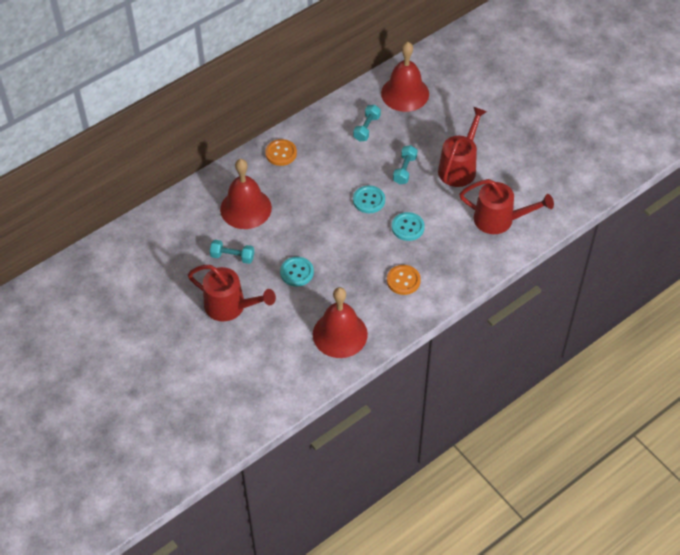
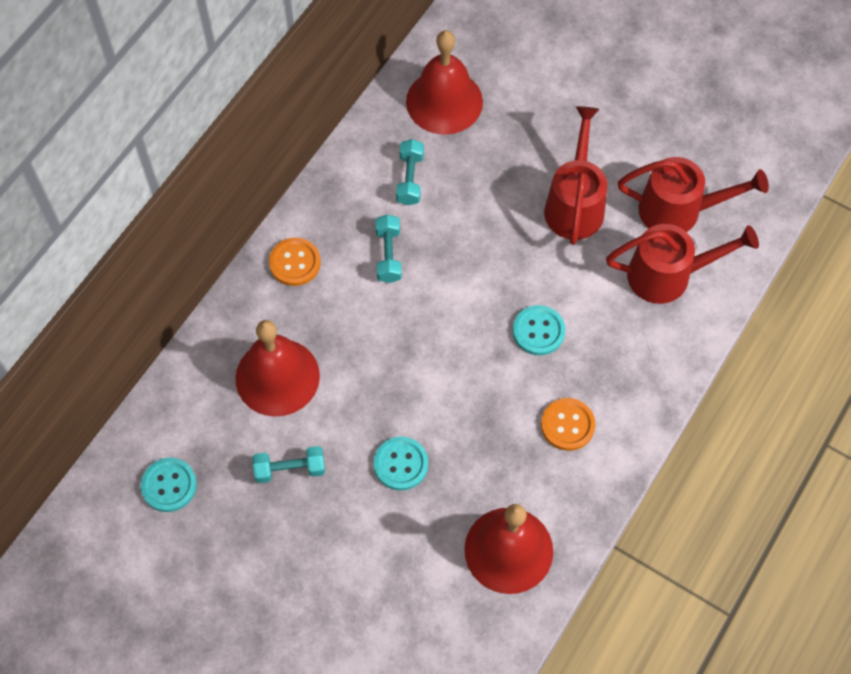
camera: 20 degrees left, 10 degrees up
red watering can [188,265,276,322] -> red watering can moved to [618,157,769,232]
turquoise button [353,185,385,213] -> turquoise button moved to [141,458,197,512]
turquoise dumbbell [393,145,418,184] -> turquoise dumbbell moved to [375,214,402,283]

